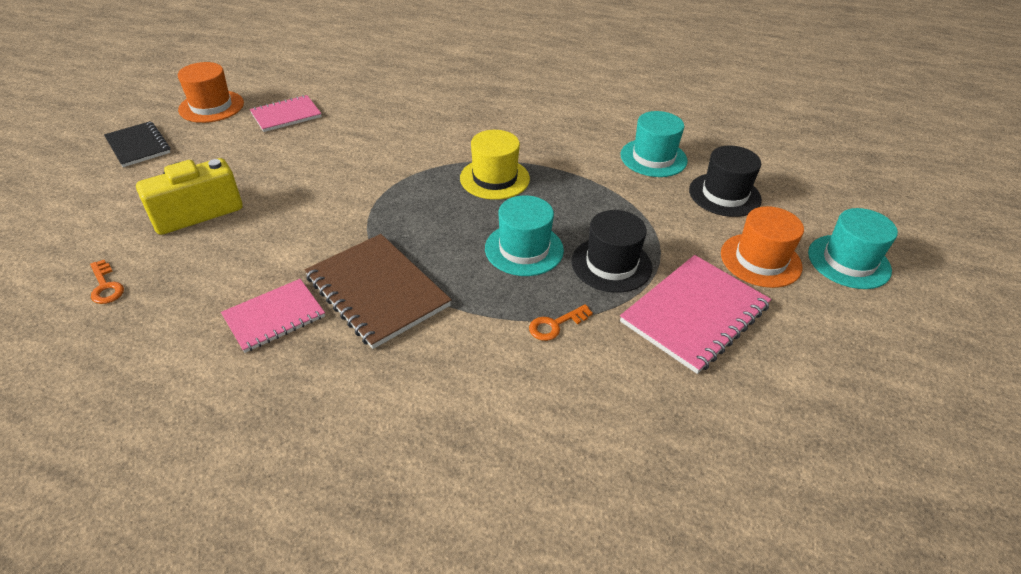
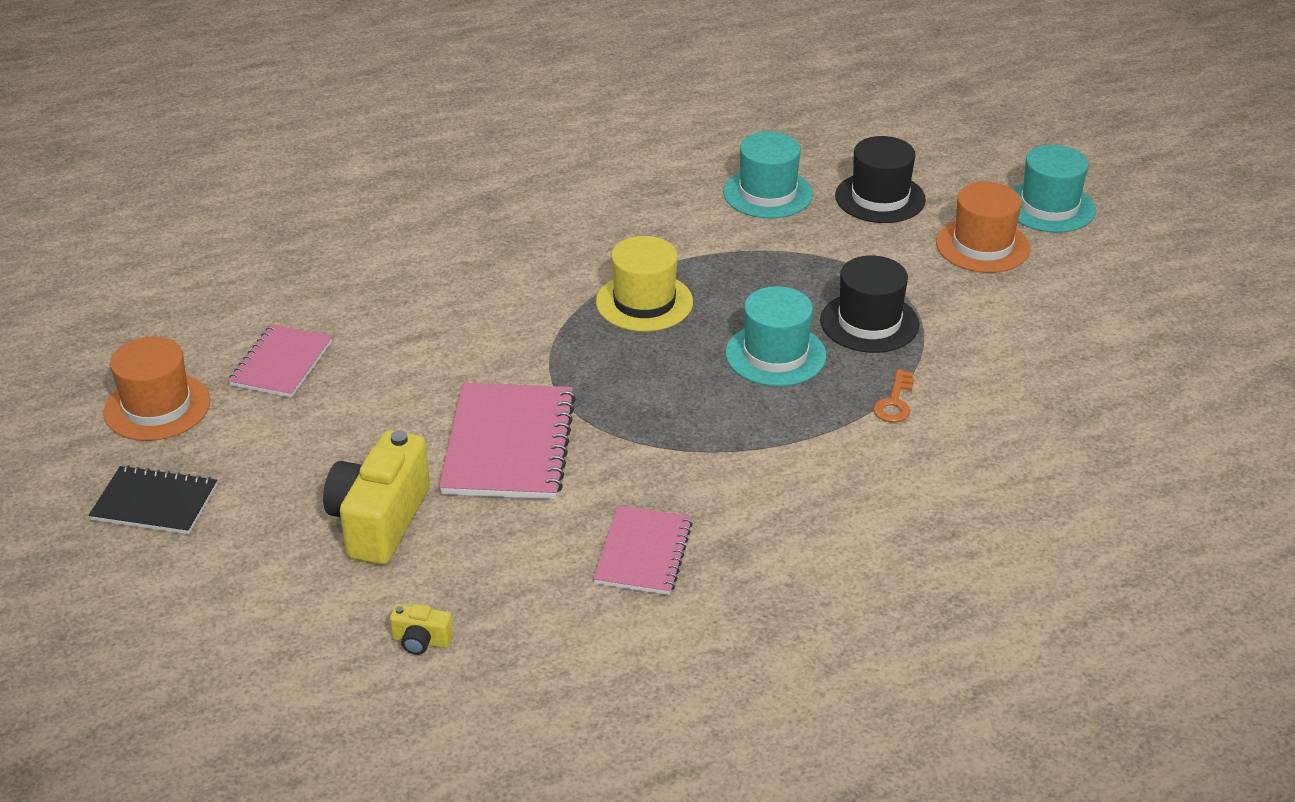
camera: 40 degrees left, 5 degrees down
orange key [90,260,124,304] -> yellow camera [390,604,453,655]
brown notebook [305,234,451,349] -> none
pink notebook [620,255,771,374] -> pink notebook moved to [439,383,576,499]

